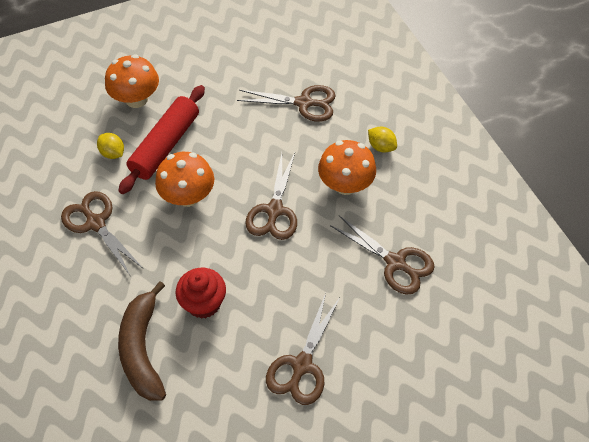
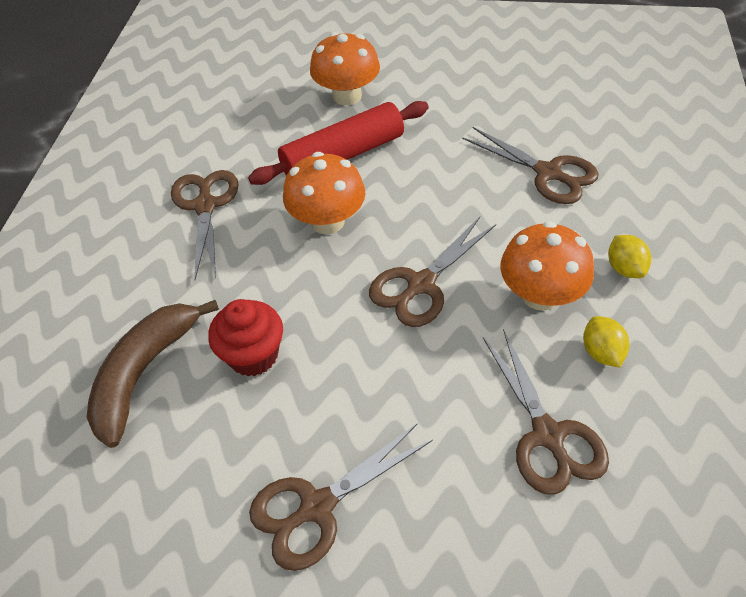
camera: 35 degrees right, 5 degrees down
yellow lemon [97,133,124,159] -> yellow lemon moved to [583,316,629,368]

